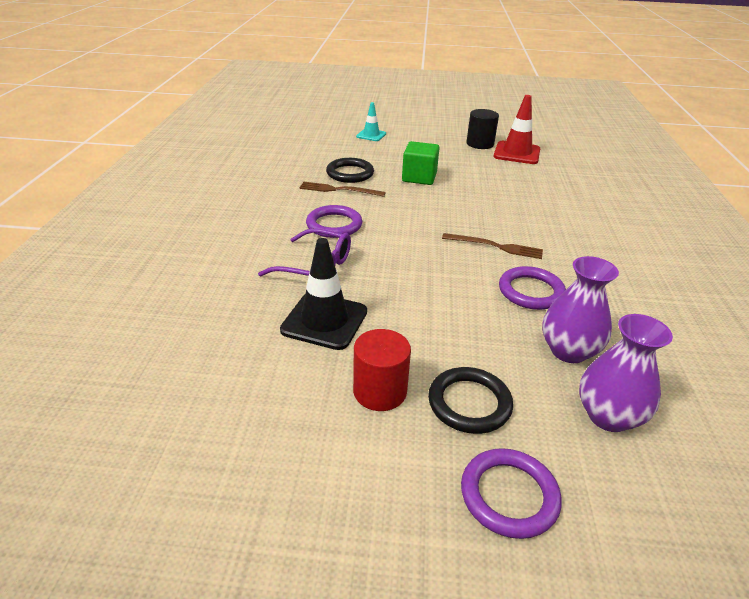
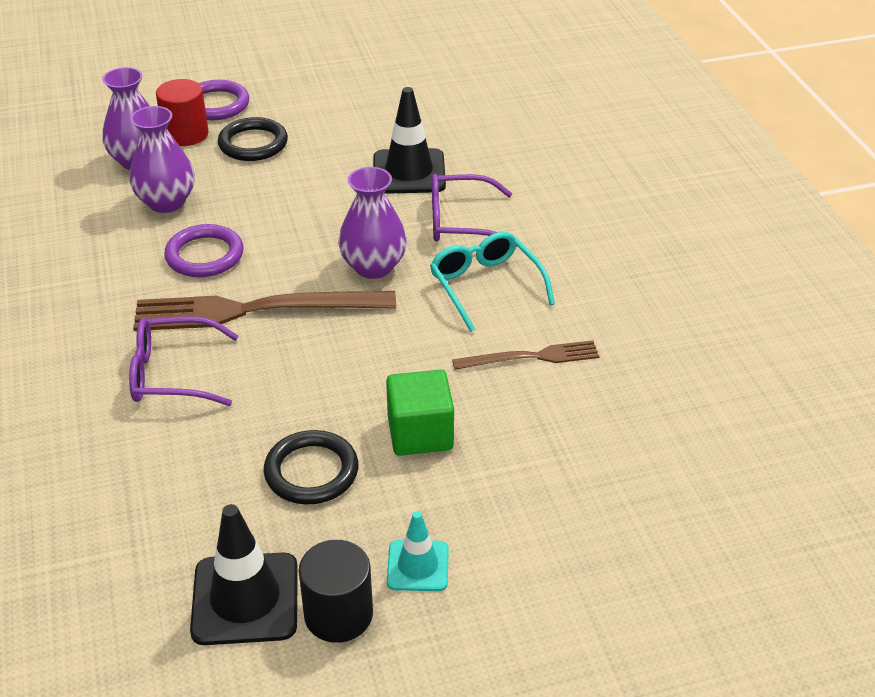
camera: 160 degrees right, 5 degrees up
purple ring [306,205,362,238] -> turquoise glasses [430,232,555,332]
black ring [326,158,374,183] -> black ring moved to [264,430,359,505]
red cylinder [353,329,411,411] -> red cylinder moved to [156,79,208,146]
turquoise traffic cone [356,102,386,141] -> turquoise traffic cone moved to [387,511,449,591]
brown fork [442,233,543,259] -> brown fork [133,291,396,331], size x1.85
red traffic cone [494,95,540,164] -> black traffic cone [190,504,298,645]
none -> purple glasses [129,316,239,406]
none -> purple vase [338,167,407,279]

